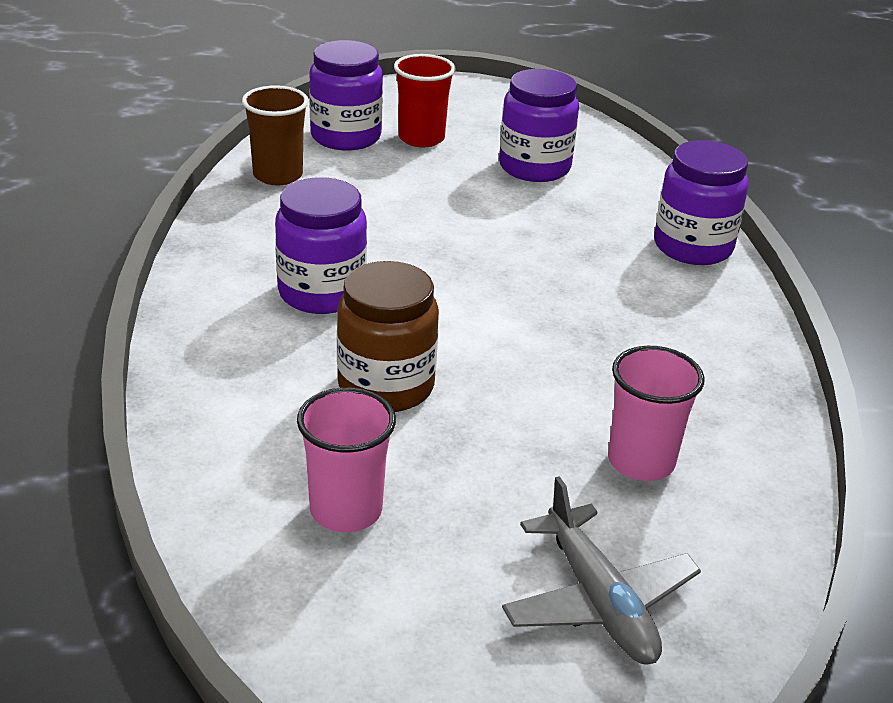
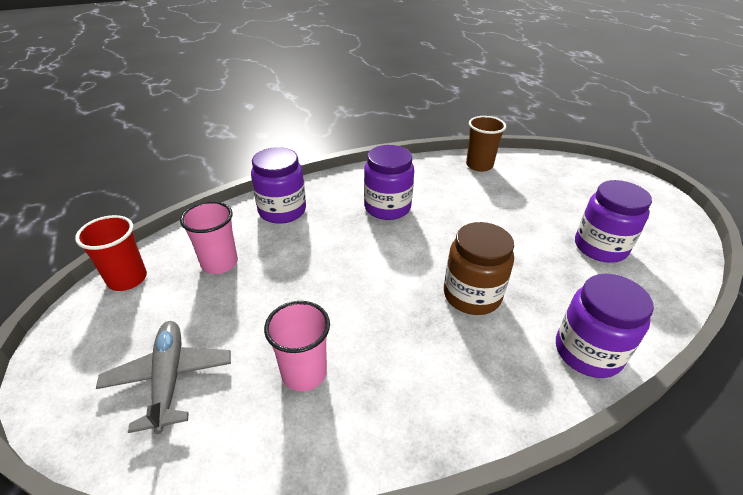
camera: 70 degrees right, 5 degrees up
purple jar [309,40,383,150] -> purple jar moved to [251,147,306,224]
brown jar [337,261,439,412] -> brown jar moved to [444,222,514,315]
red cup [394,54,455,147] -> red cup moved to [75,215,147,291]
grey plane [502,476,701,664] -> grey plane turned 120 degrees clockwise [96,321,231,434]

